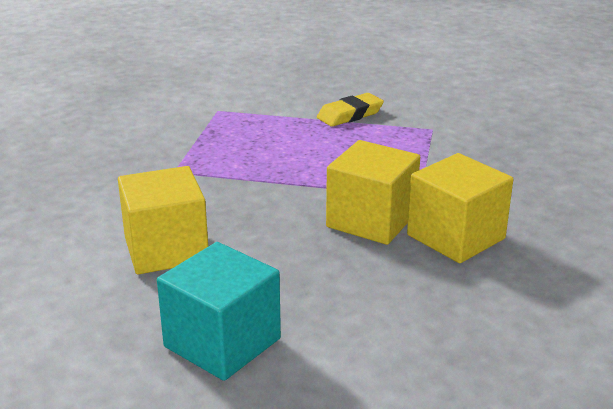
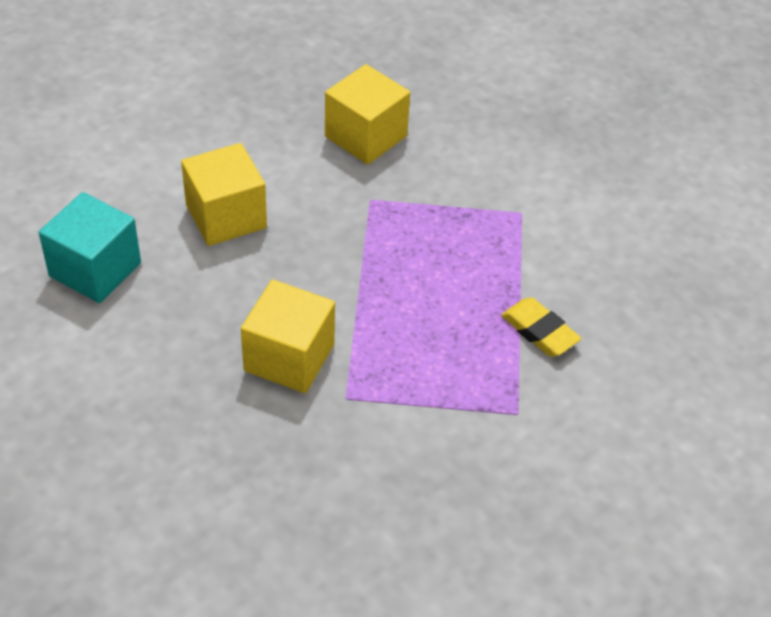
camera: 80 degrees right, 20 degrees up
yellow cube [407,153,513,263] -> yellow cube moved to [325,64,410,165]

